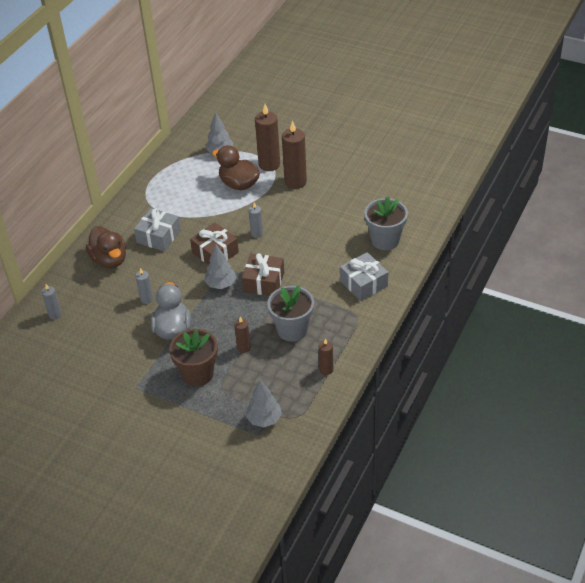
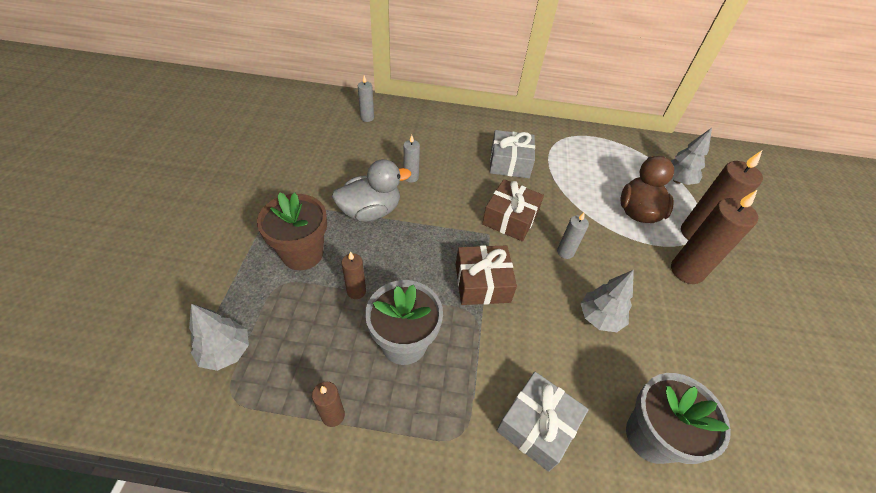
camera: 65 degrees right, 5 degrees up
brown duck [86,226,126,268] -> none
grey tree [204,244,236,289] -> grey tree moved to [580,270,634,332]

